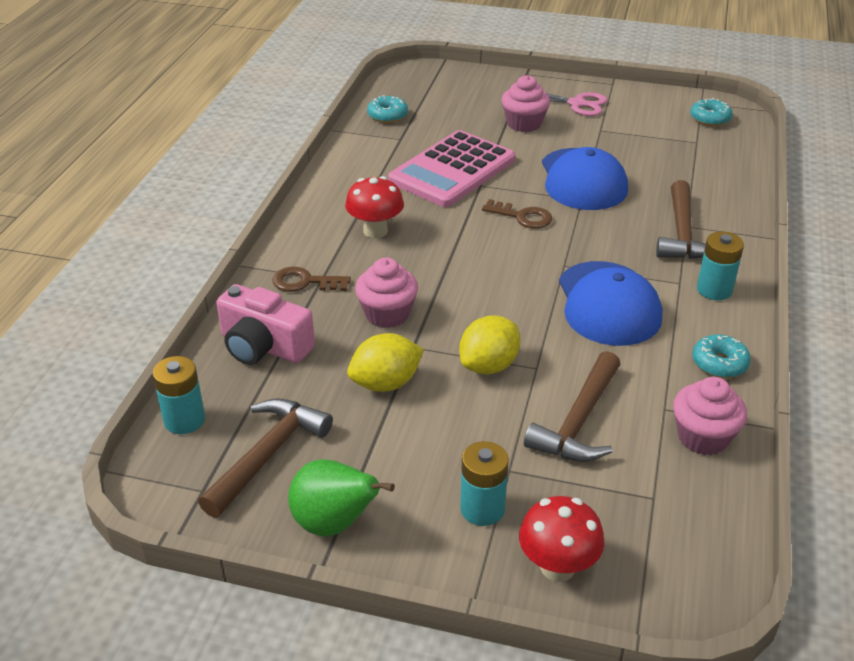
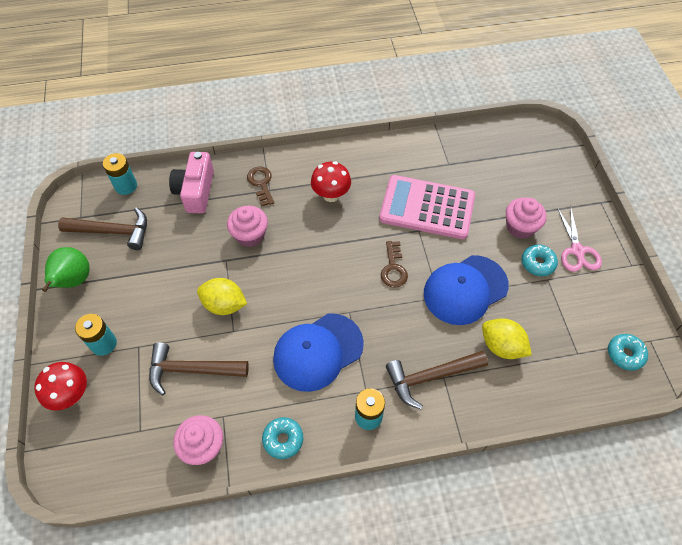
camera: 65 degrees right, 20 degrees up
yellow lemon [347,333,424,392] -> yellow lemon moved to [482,318,532,359]
turquoise donut [367,95,408,123] -> turquoise donut moved to [522,244,558,276]

